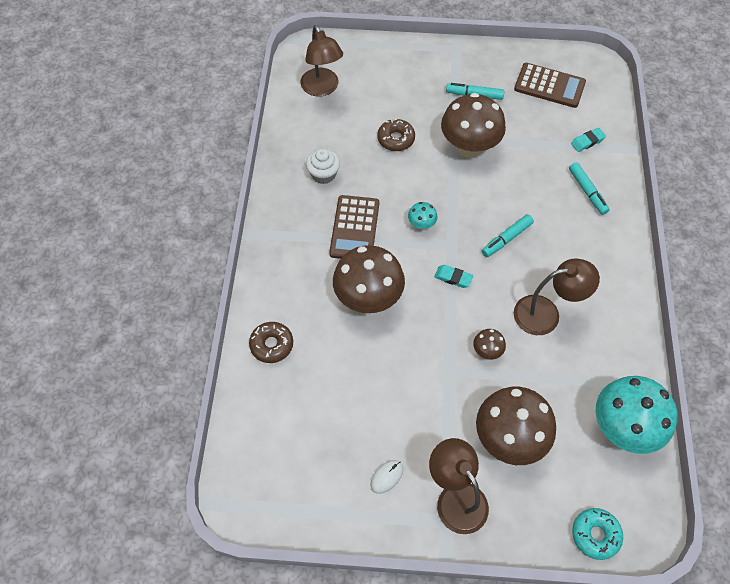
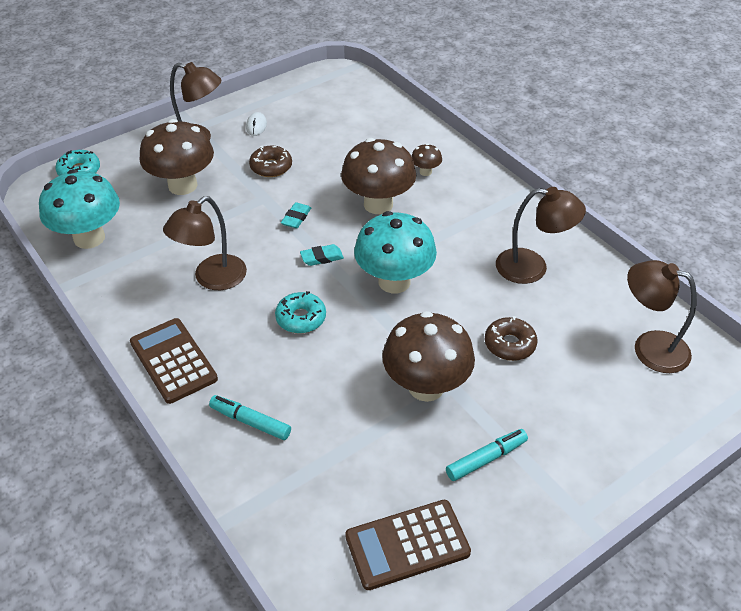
camera: 140 degrees right, 15 degrees down
brown donut [249,322,293,363] -> brown donut moved to [249,146,292,177]
white cupcake [306,149,340,184] -> brown lamp [496,187,586,284]
brown calculator [329,195,379,259] -> brown calculator moved to [130,318,218,404]
turquoise mushroom [408,202,438,230] -> turquoise mushroom [354,211,437,293], size x2.26
brown mushroom [473,329,506,360] -> brown mushroom moved to [412,143,442,176]
turquoise marker [482,214,534,257] -> turquoise donut [275,291,326,333]
turquoise eraser [571,128,606,152] -> turquoise eraser moved to [281,202,311,228]

